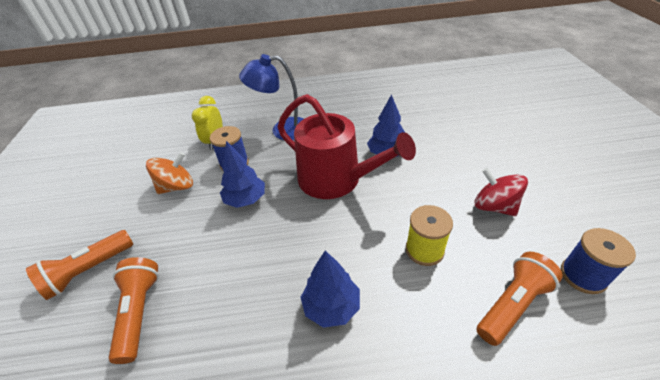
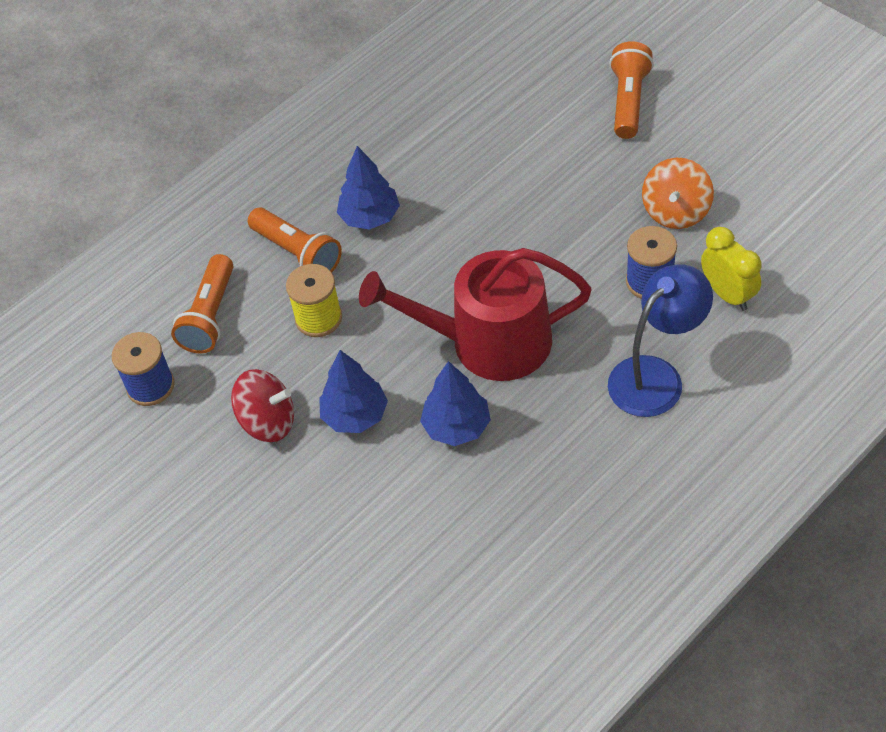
camera: 145 degrees right, 10 degrees up
orange flashlight [109,257,159,364] -> orange flashlight moved to [248,208,342,272]
blue tree [220,141,265,208] -> blue tree moved to [319,350,388,433]

